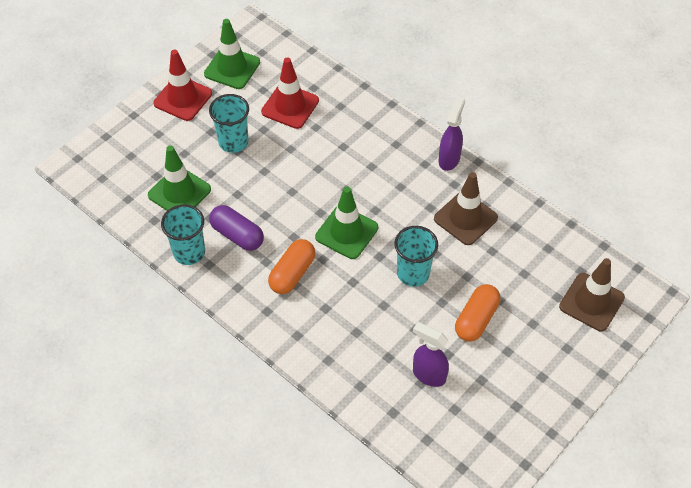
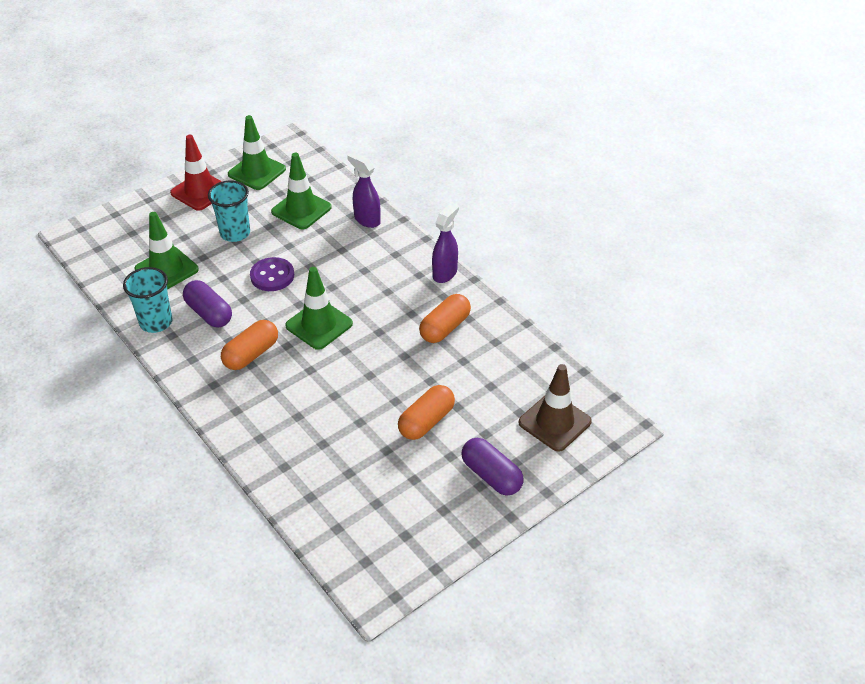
camera: 10 degrees right, 10 degrees down
red traffic cone [261,58,319,129] -> green traffic cone [271,153,332,229]
turquoise cup [394,226,438,287] -> none
purple spray bottle [413,322,449,387] -> purple spray bottle moved to [347,152,381,228]
brown traffic cone [434,172,498,245] -> orange capsule [419,294,471,343]
none -> purple button [250,257,294,291]
none -> purple capsule [462,438,523,495]

